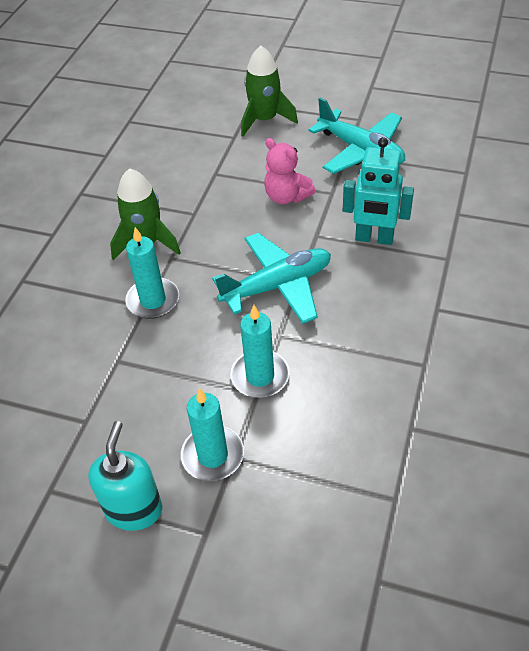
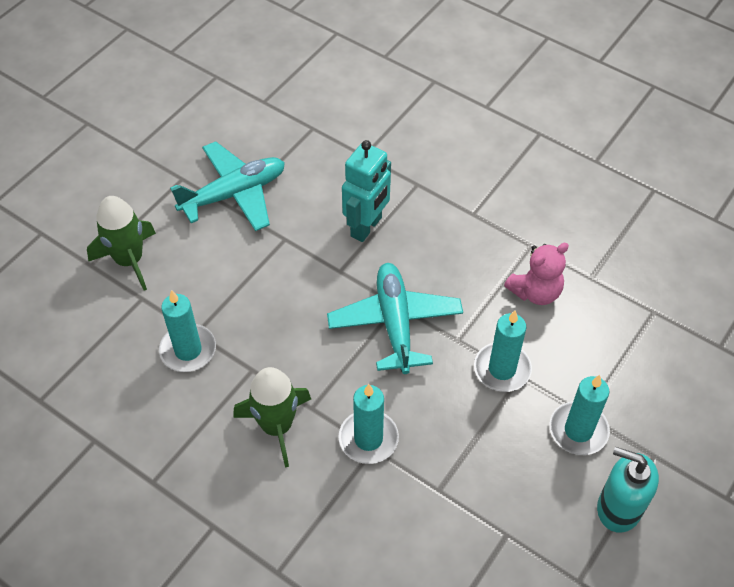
camera: 75 degrees left, 5 degrees up
pink teddy bear [264,138,315,205] -> pink teddy bear moved to [504,243,569,305]
none -> turquoise candle [159,290,216,372]

